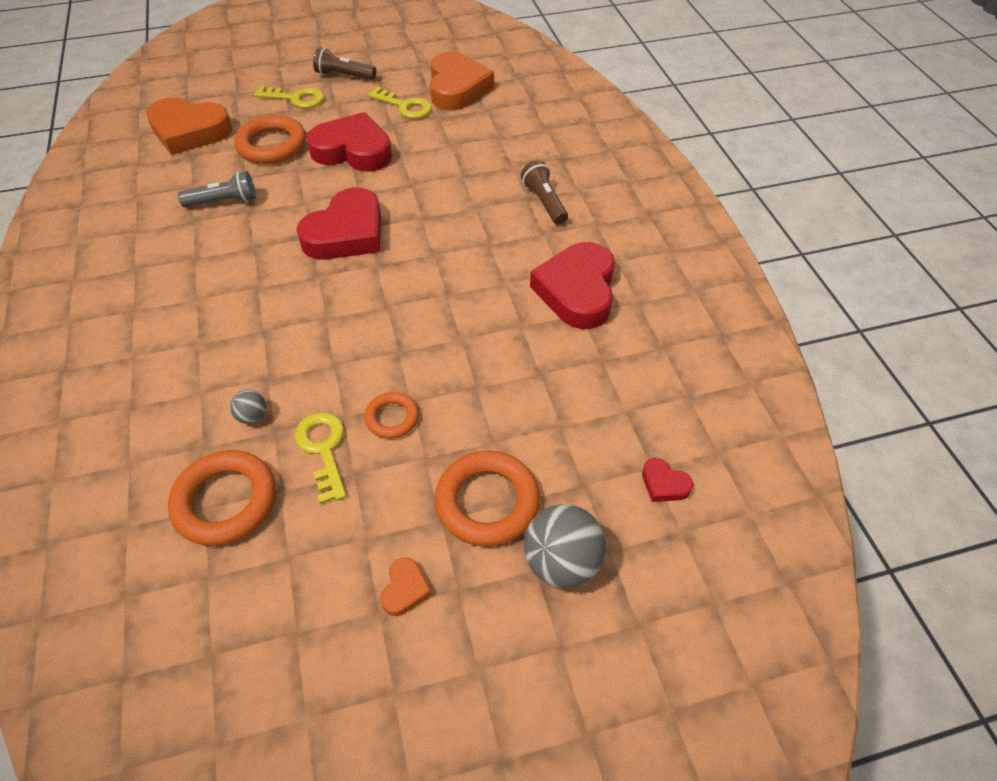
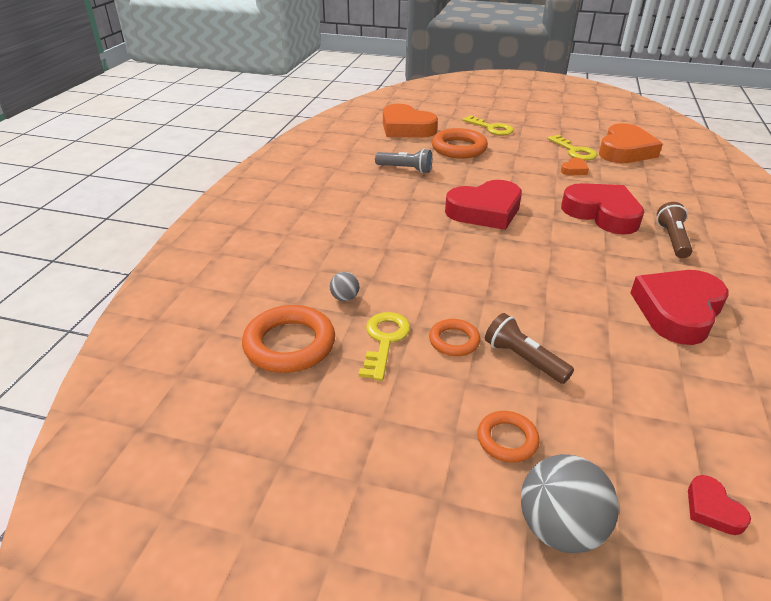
camera: 30 degrees right, 15 degrees down
red heart [306,112,392,172] -> red heart moved to [561,183,644,234]
brown flashlight [313,47,376,80] -> brown flashlight moved to [485,313,574,384]
orange heart [380,558,431,616] -> orange heart moved to [561,158,589,175]
orange ring [435,450,540,547] -> orange ring [477,411,539,463], size x0.56

